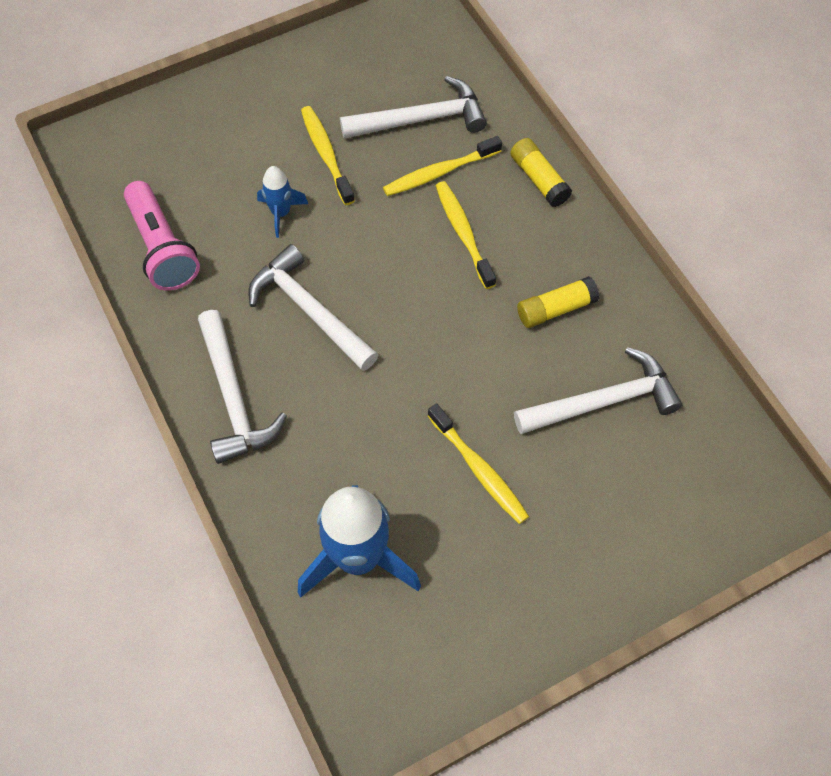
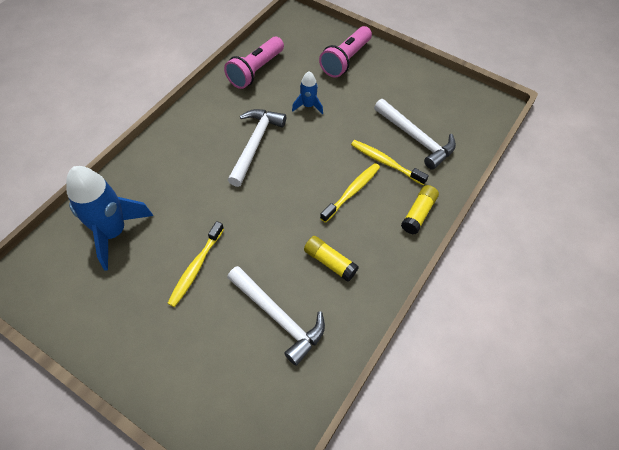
camera: 60 degrees right, 5 degrees down
white hammer [198,310,287,464] -> none
yellow toothbrush [301,106,355,205] -> none
none -> pink flashlight [319,26,372,78]

